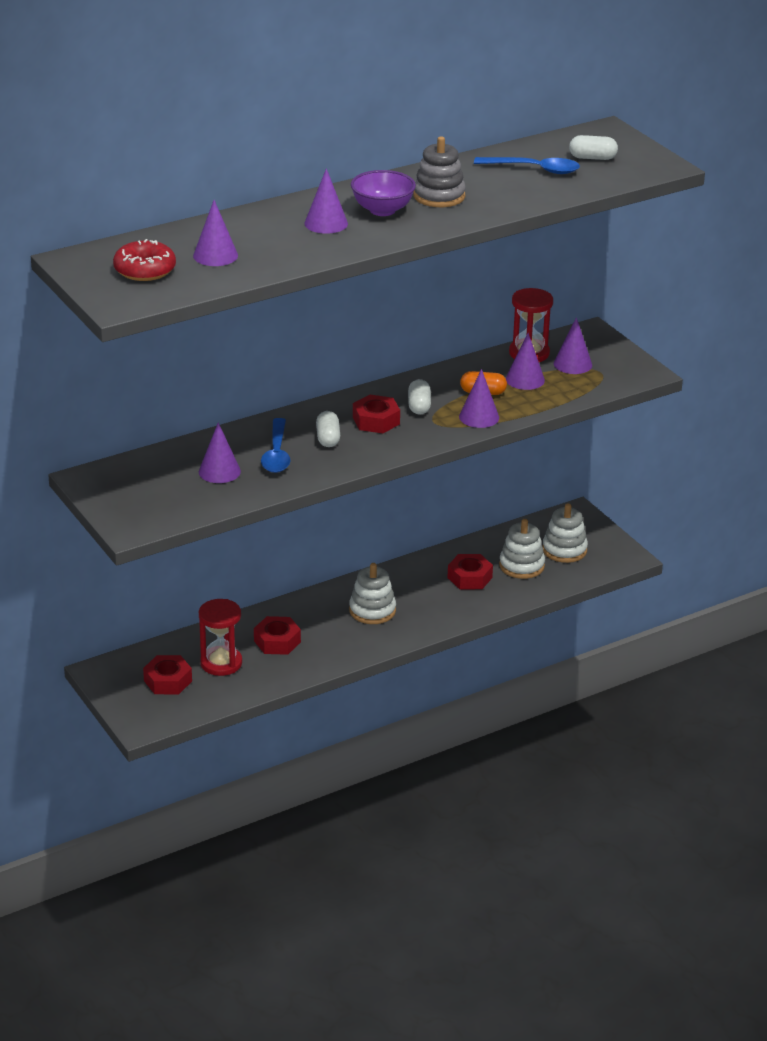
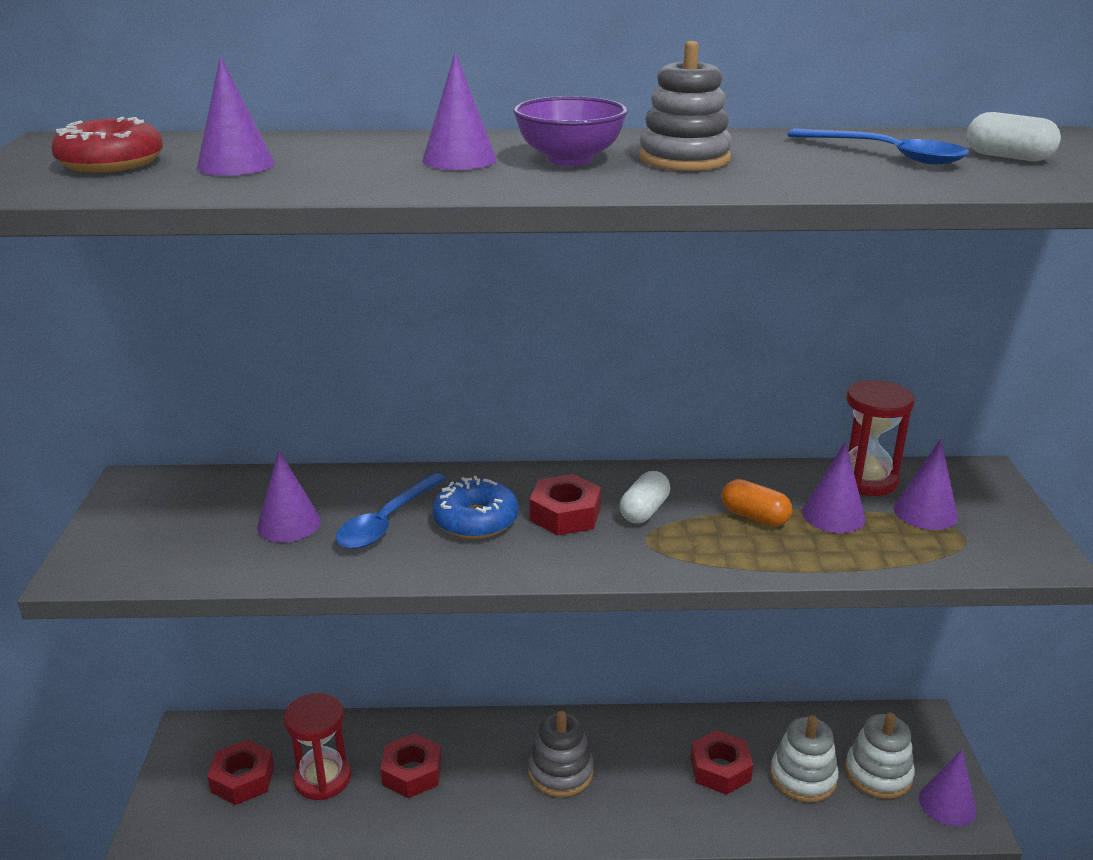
camera: 30 degrees right, 5 degrees down
white capsule [316,411,340,447] -> blue donut [433,476,519,539]
white stacking toy [349,563,396,624] -> grey stacking toy [528,711,594,797]
purple cone [459,369,499,428] -> purple cone moved to [919,749,977,826]

